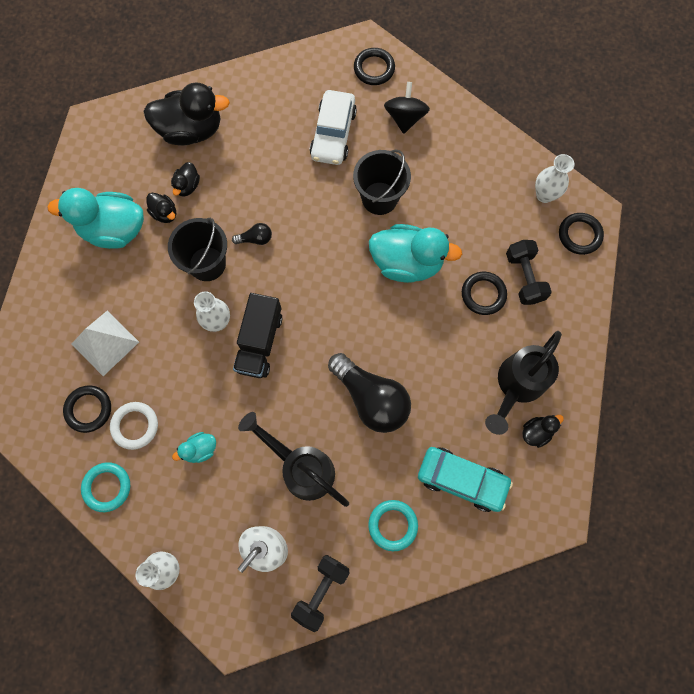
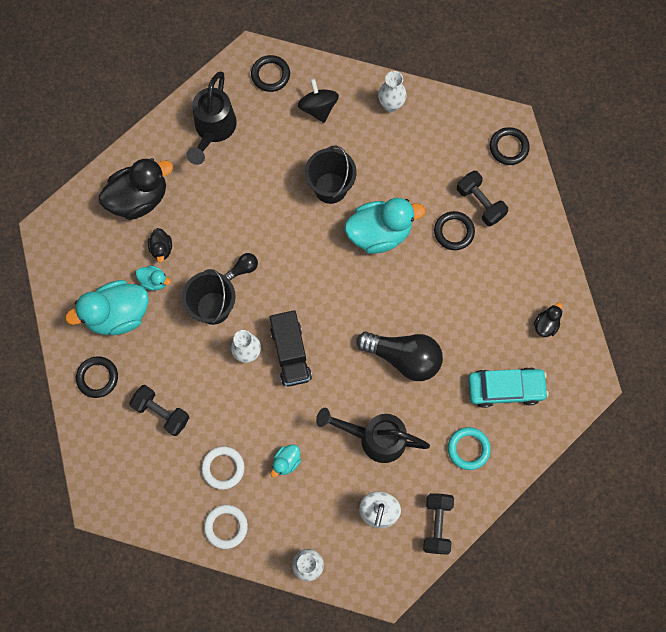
camera: 25 degrees left, 0 degrees up
black ring [63,385,111,433] -> black ring moved to [76,356,118,398]
white pyramid [71,311,139,376] -> black dumbbell [129,385,189,436]
turquoise ring [81,462,130,512] -> white ring [204,505,248,549]
black duck [146,193,176,223] -> turquoise duck [136,265,171,291]
white car [310,90,357,165] -> none
black watering can [485,331,562,435] -> black watering can moved to [186,71,237,165]
white vase [535,154,575,203] -> white vase moved to [378,71,406,112]

